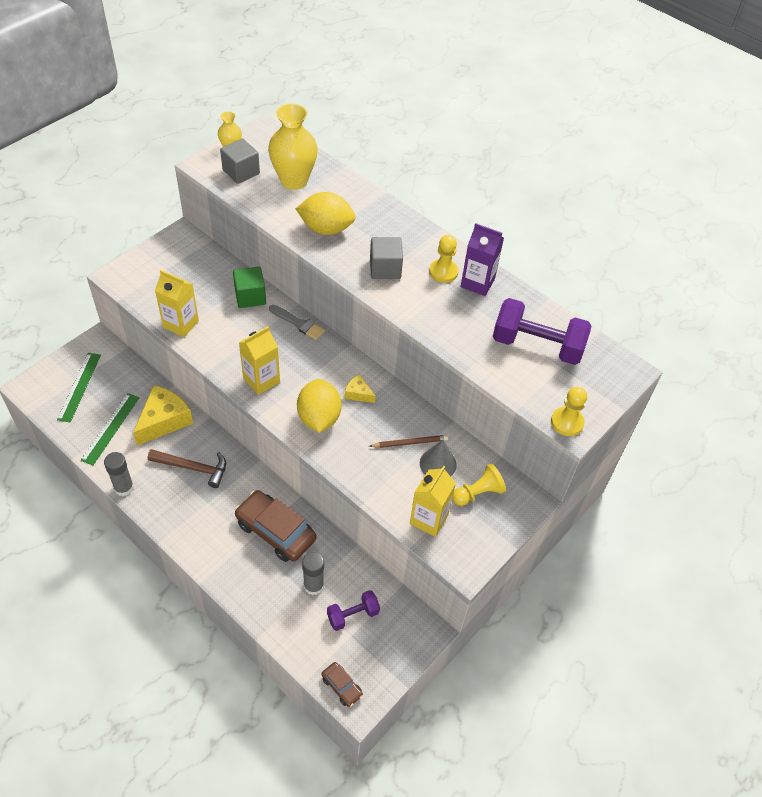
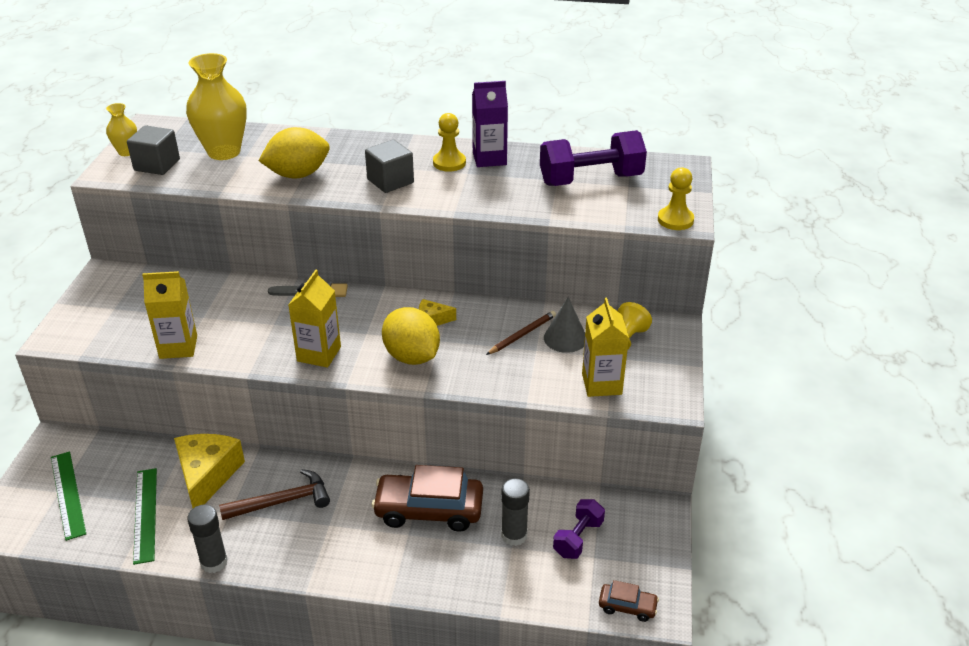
camera: 30 degrees left, 15 degrees down
green cube [233,267,266,308] -> none

